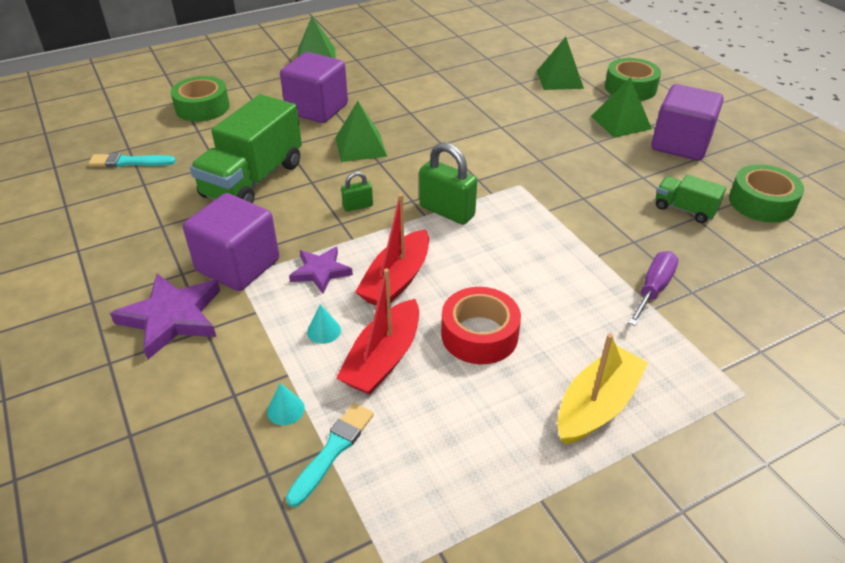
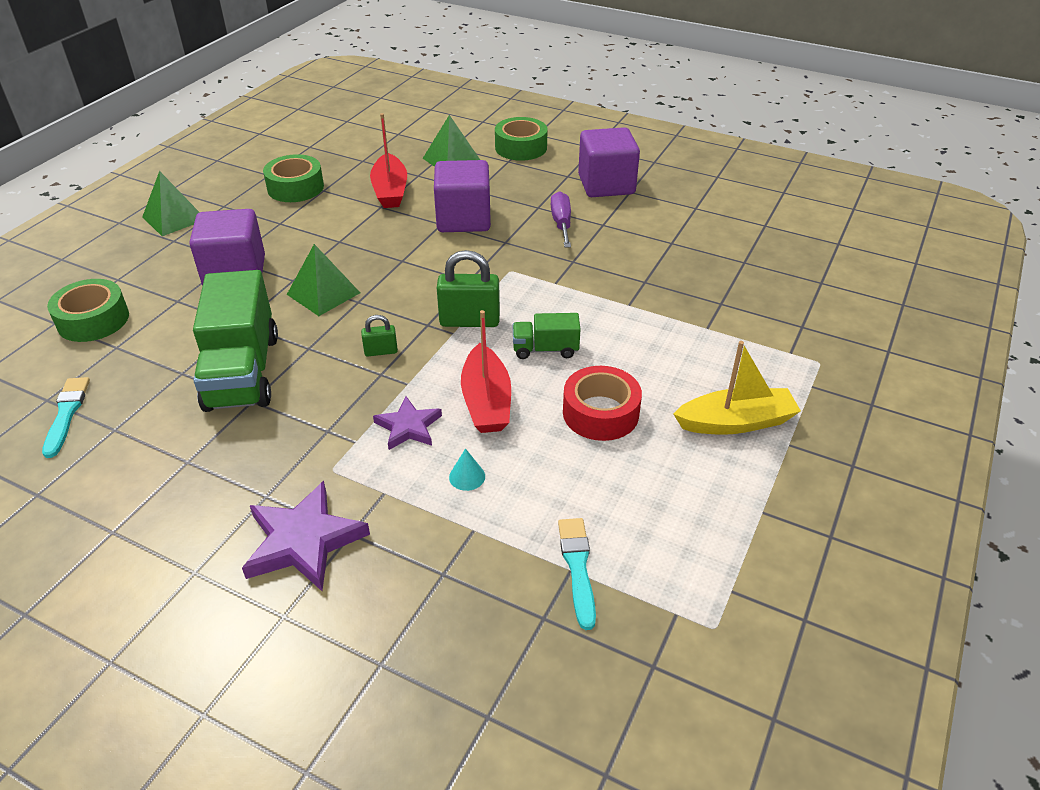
camera: 35 degrees left, 0 degrees up
turquoise brush [88,153,176,167] -> turquoise brush turned 120 degrees clockwise [42,377,90,458]
purple cube [183,193,279,291] -> purple cube moved to [434,160,491,232]
turquoise cone [267,383,305,425] -> none
red boat [336,268,419,395] -> red boat moved to [370,113,407,208]
green padlock [341,172,373,212] -> green padlock turned 45 degrees clockwise [361,315,398,356]
yellow boat [557,333,648,445] -> yellow boat turned 75 degrees clockwise [674,341,801,435]
green pyramid [591,77,652,138] -> none
purple screwdriver [628,251,679,326] -> purple screwdriver moved to [551,191,571,248]
green truck [656,174,726,223] -> green truck moved to [513,313,581,359]
green tape [729,164,804,223] -> green tape moved to [263,154,324,202]

